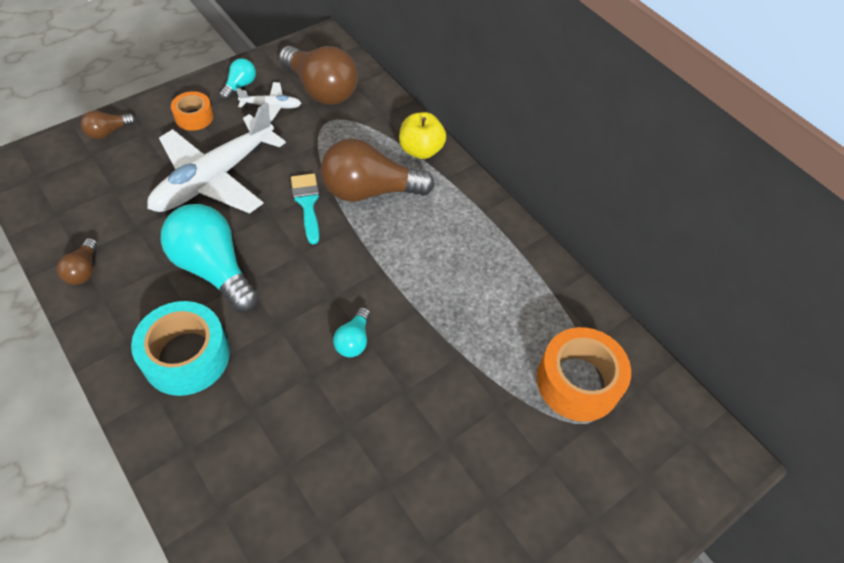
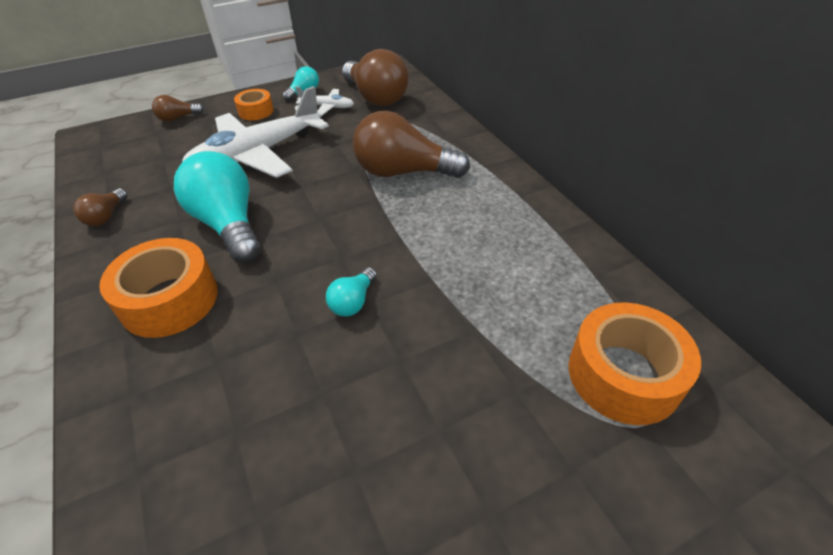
camera: 15 degrees right, 10 degrees down
turquoise tape [131,301,230,396] -> orange tape [99,238,218,338]
turquoise brush [291,173,319,244] -> none
yellow apple [399,112,446,159] -> none

